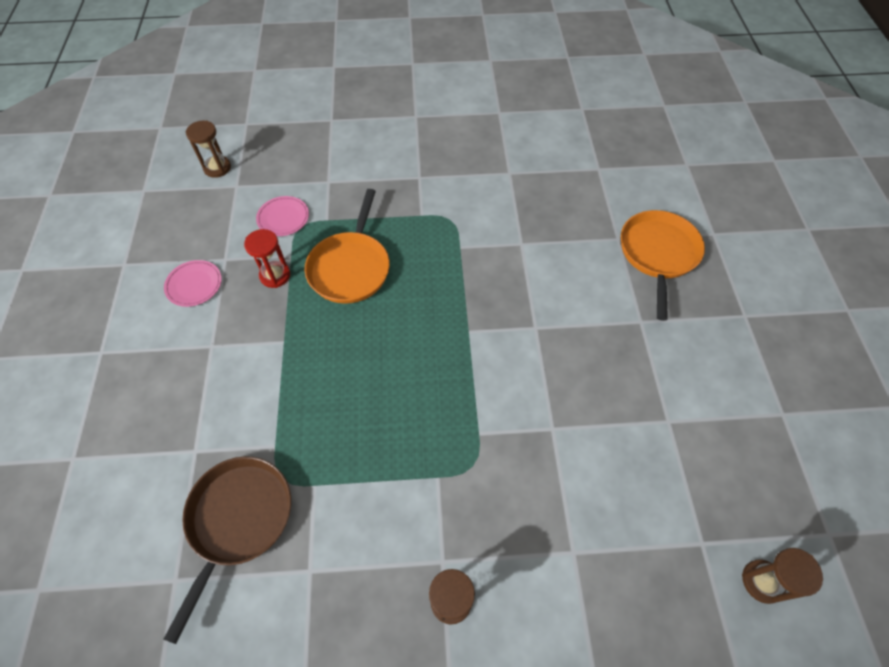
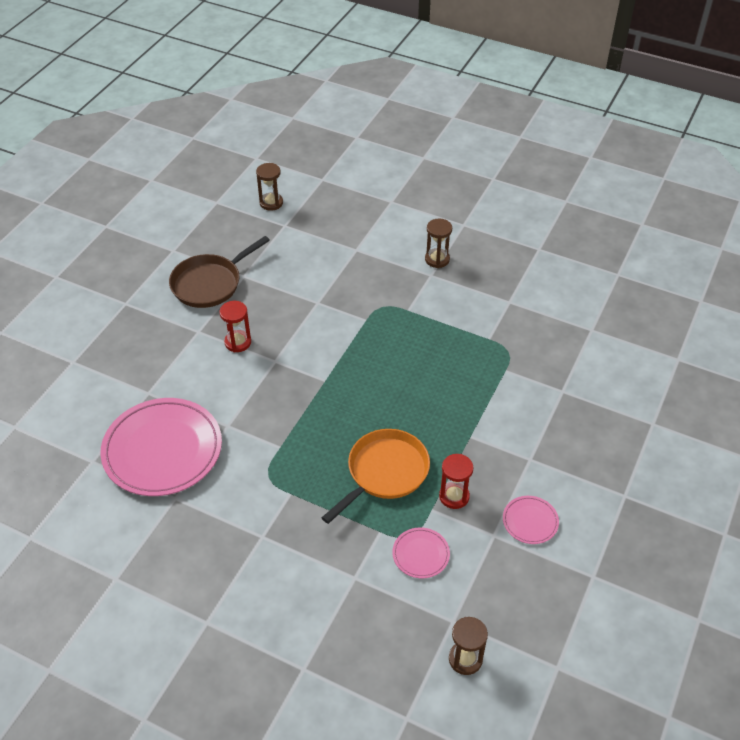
camera: 150 degrees left, 10 degrees down
brown pan [163,456,291,644] -> brown pan moved to [169,236,270,308]
orange pan [621,210,705,321] -> none
none -> pink plate [100,398,222,496]
none -> red hourglass [219,301,251,352]

